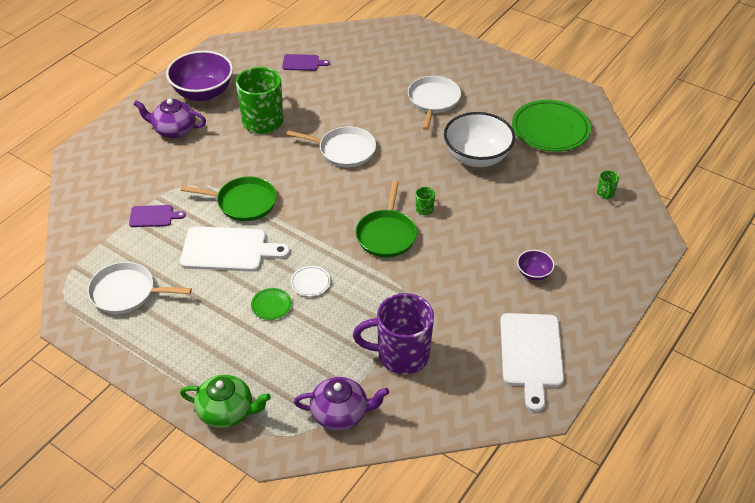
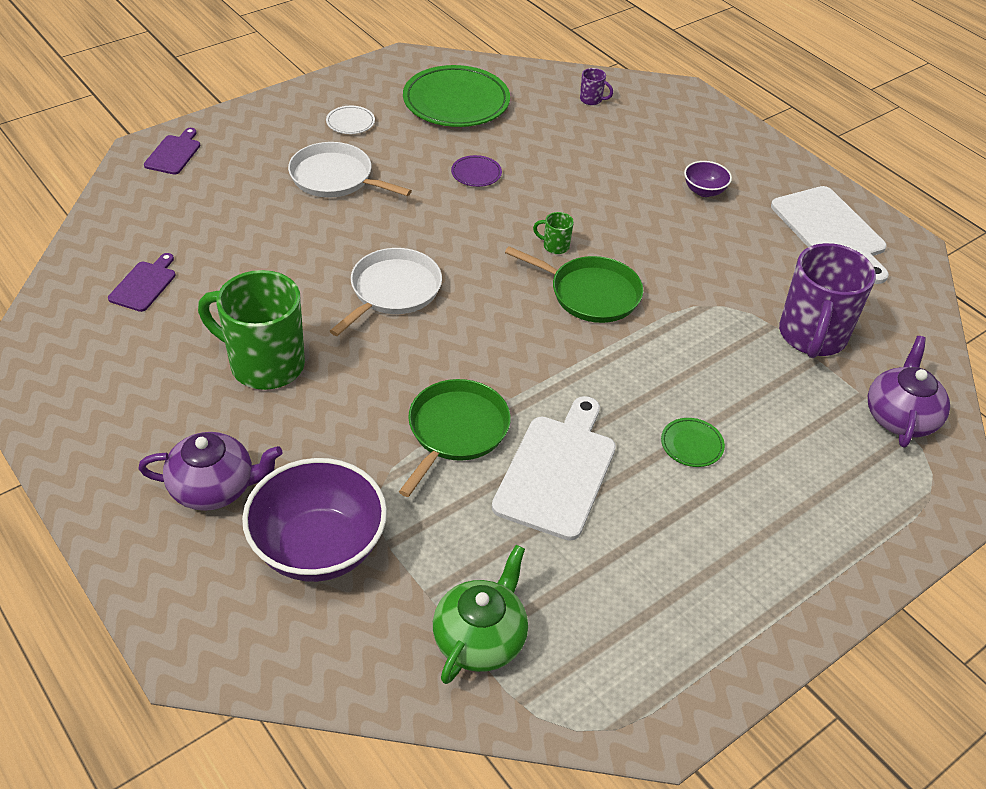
camera: 75 degrees left, 0 degrees up
white pan [87,262,192,314] -> none
purple cutting board [129,205,186,227] -> purple cutting board moved to [144,128,200,175]
purple teapot [134,99,206,138] -> purple teapot turned 120 degrees counterclockwise [138,432,283,511]
purple bowl [166,50,233,101] -> purple bowl moved to [242,458,387,582]
green teapot [180,375,271,428] -> green teapot moved to [433,545,528,684]
white plate [291,266,331,297] -> white plate moved to [326,106,375,134]
white bowl [444,112,515,167] -> purple plate [451,155,502,187]
white cutting board [500,313,564,412] -> white cutting board turned 45 degrees clockwise [771,186,889,284]
green mug [597,170,619,200] -> purple mug [580,68,613,105]

